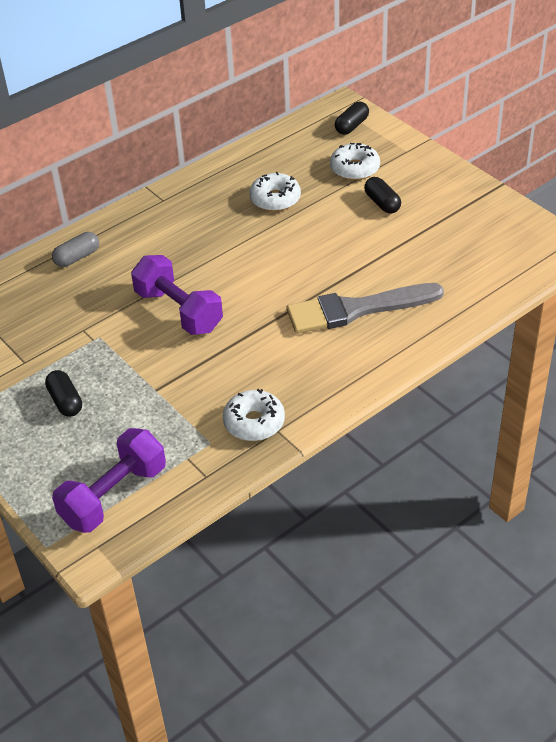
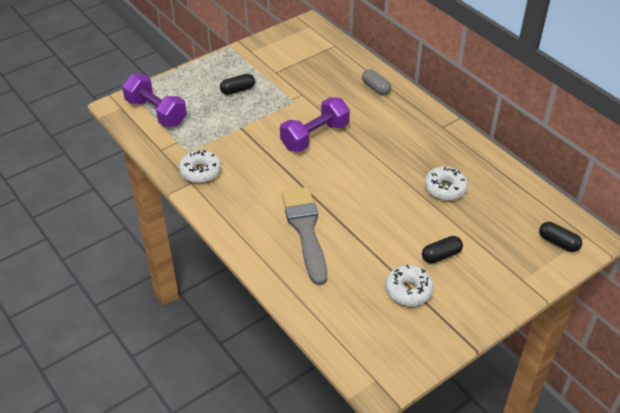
camera: 90 degrees right, 0 degrees up
white donut [330,143,380,180] -> white donut moved to [385,265,434,306]

